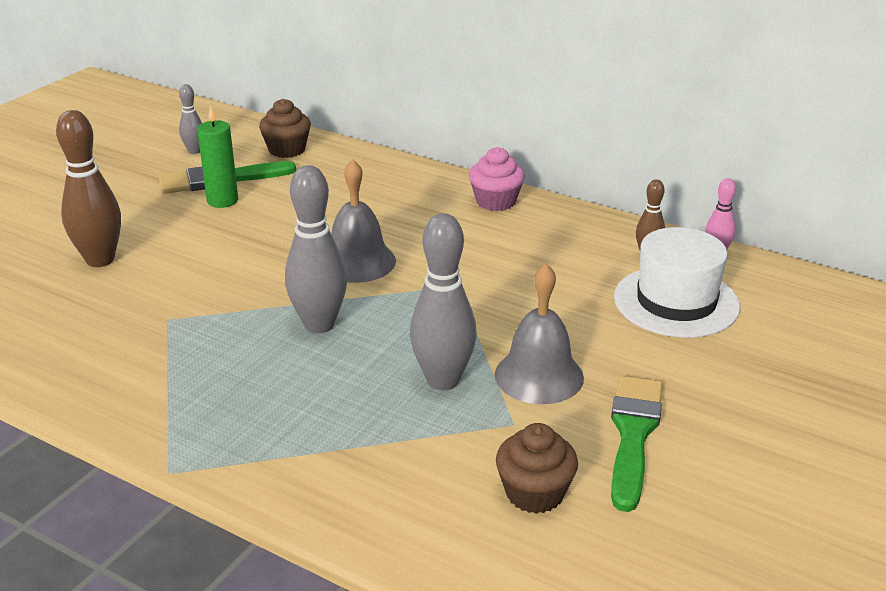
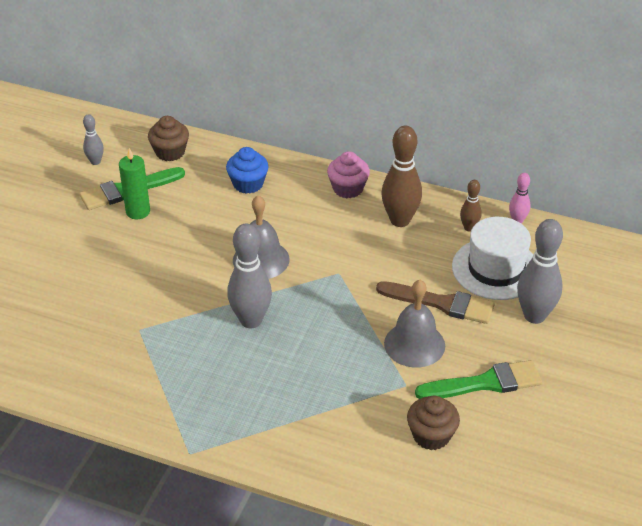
camera: 10 degrees left, 10 degrees up
brown bowling pin [56,110,121,267] -> brown bowling pin moved to [382,126,422,227]
grey bowling pin [410,213,477,390] -> grey bowling pin moved to [517,219,563,324]
green brush [611,376,663,512] -> green brush turned 75 degrees clockwise [415,360,542,399]
none -> blue cupcake [226,147,269,194]
none -> brown brush [376,281,495,324]

